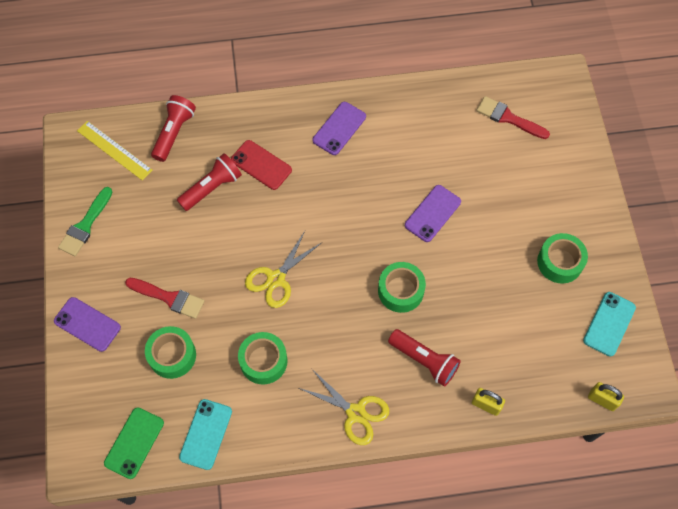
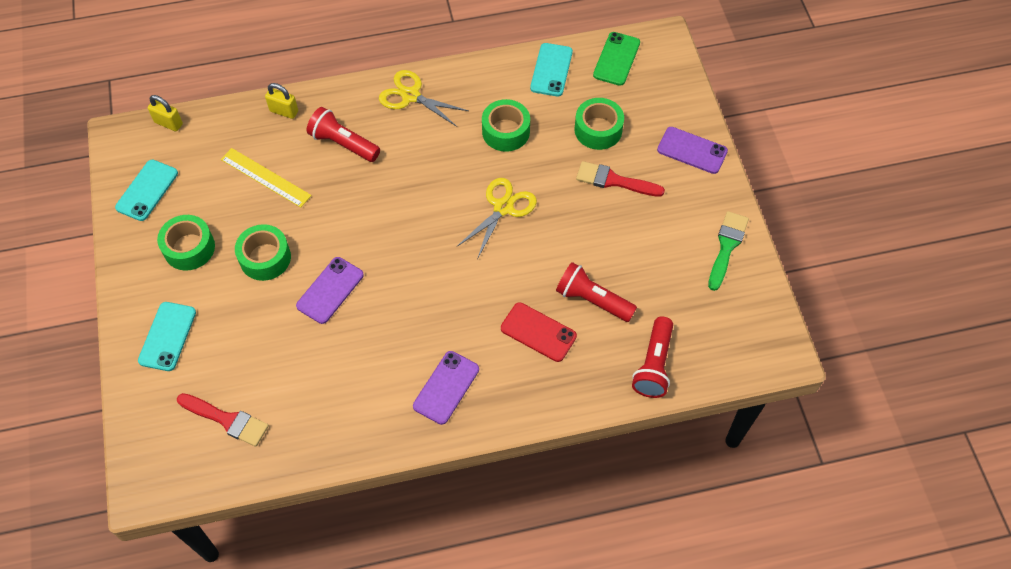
camera: 175 degrees right, 5 degrees down
yellow ruler [77,121,153,181] -> yellow ruler moved to [221,148,312,208]
red flashlight [177,153,242,211] -> red flashlight turned 75 degrees clockwise [556,262,637,322]
green tape [378,262,426,313] -> green tape moved to [235,224,291,281]
none -> turquoise phone [138,302,196,371]

